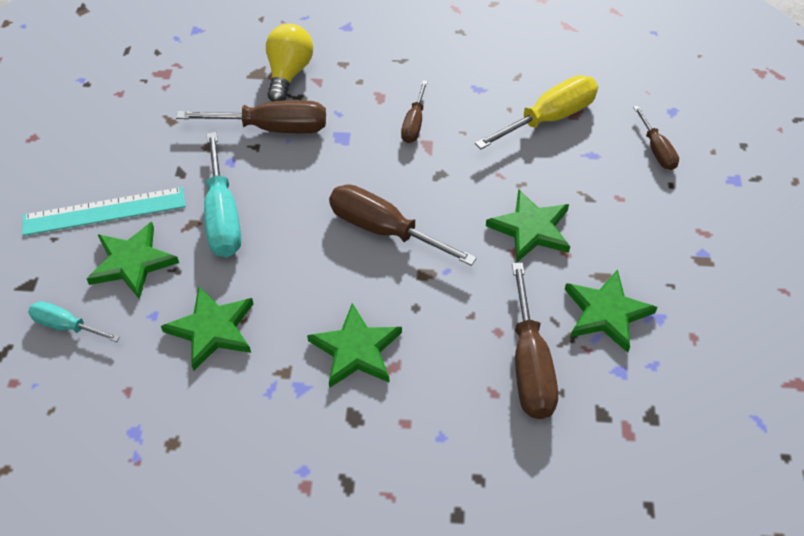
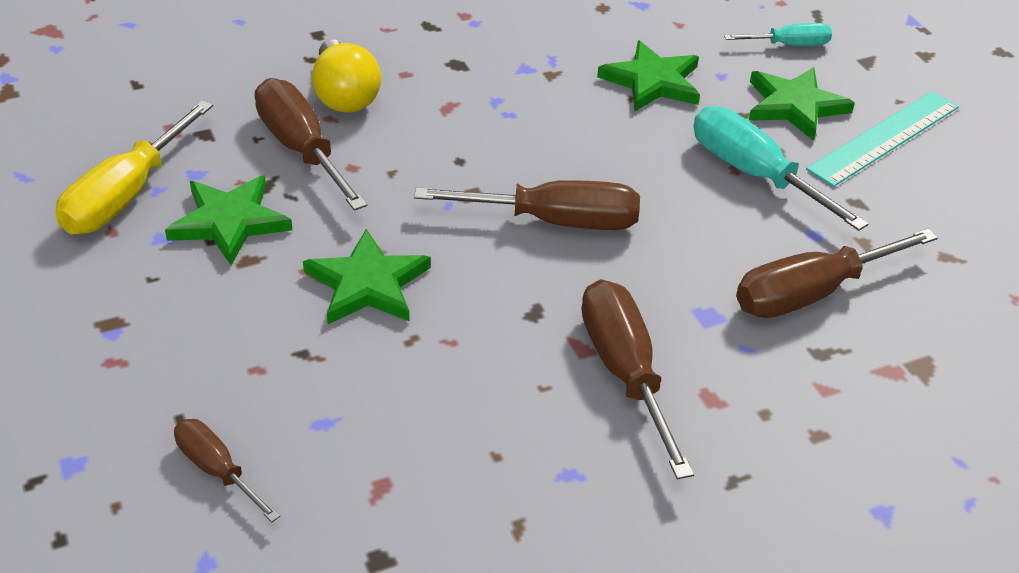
camera: 150 degrees right, 10 degrees down
yellow light bulb [266,24,313,101] -> yellow light bulb moved to [312,39,381,113]
green star [307,303,402,388] -> none
brown screwdriver [401,80,428,143] -> brown screwdriver [581,279,694,479], size x1.74
yellow screwdriver [475,75,598,149] -> yellow screwdriver moved to [55,100,213,234]

